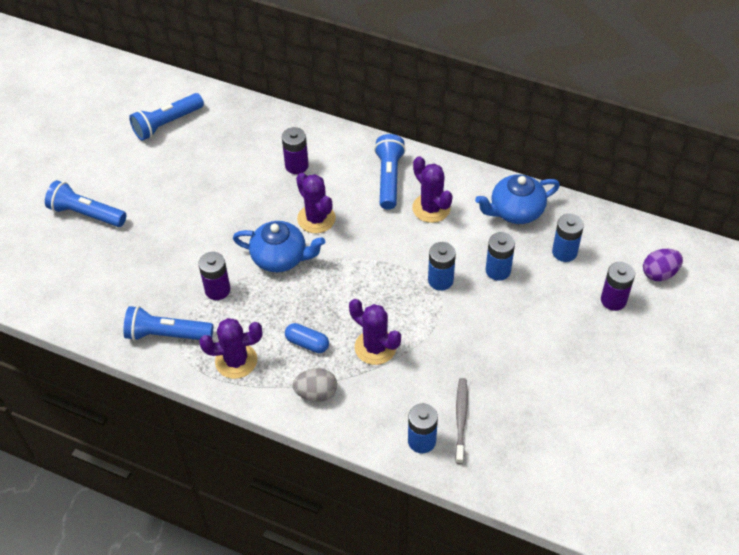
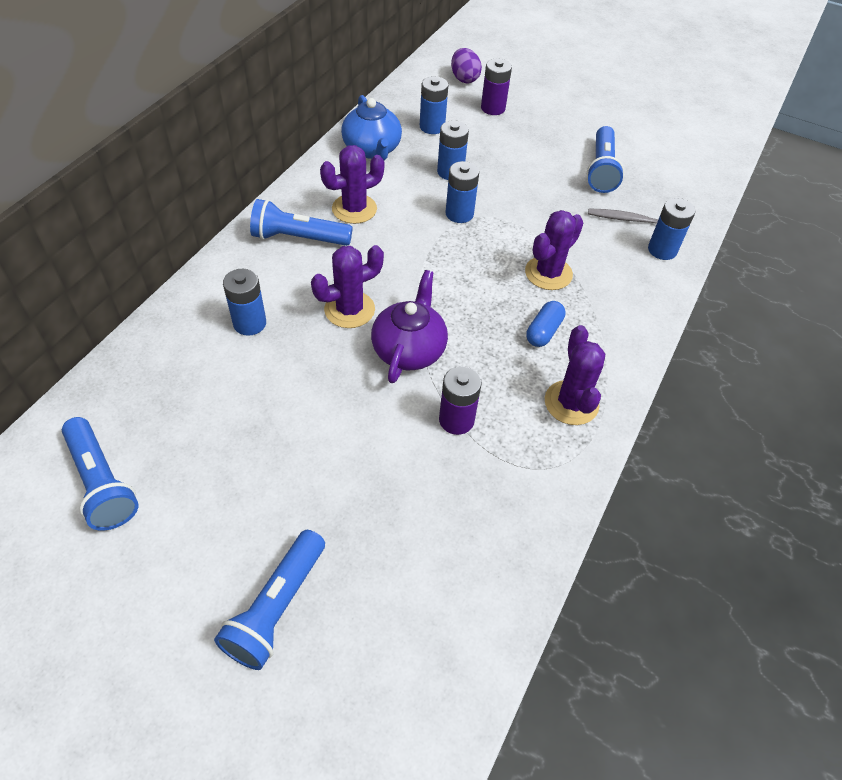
camera: 90 degrees left, 0 degrees up
blue flashlight [123,306,213,341] -> blue flashlight moved to [587,126,624,193]
blue teapot [233,221,325,272] -> purple teapot [371,270,448,383]
purple battery [282,127,309,174] -> blue battery [223,269,266,336]
grey egg [292,368,337,402] -> none

